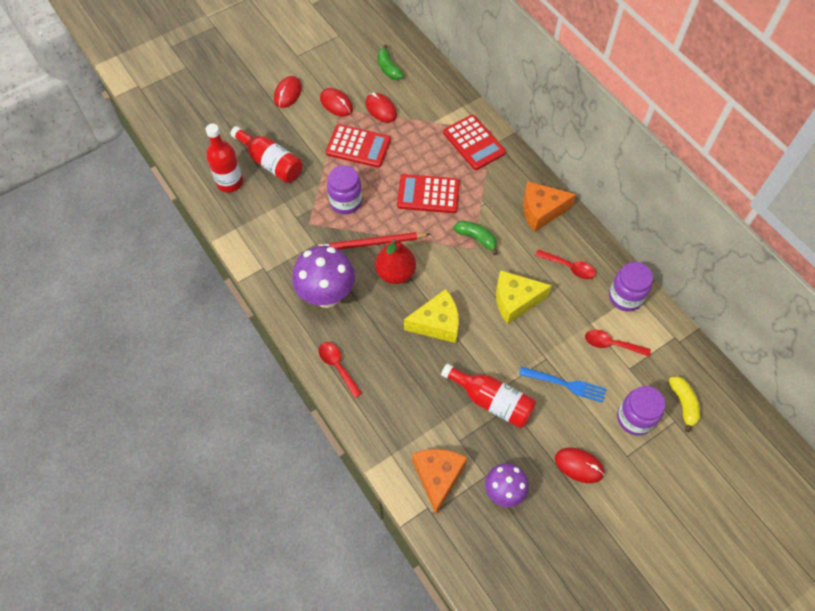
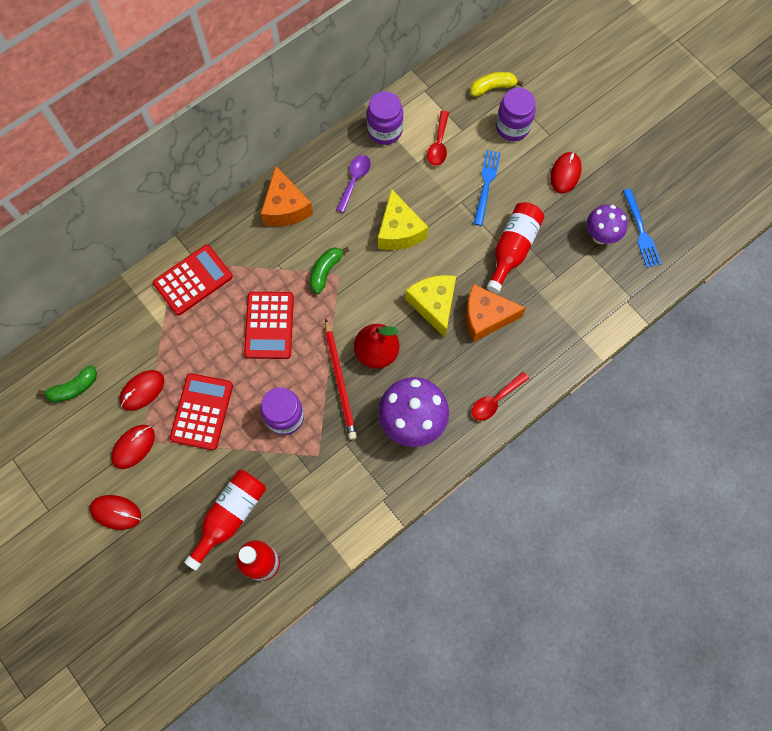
camera: 95 degrees left, 10 degrees up
orange cheese [412,449,467,514] -> orange cheese moved to [466,284,526,342]
red spoon [535,249,596,279] -> purple spoon [336,155,371,213]
none -> blue fork [623,189,661,268]

